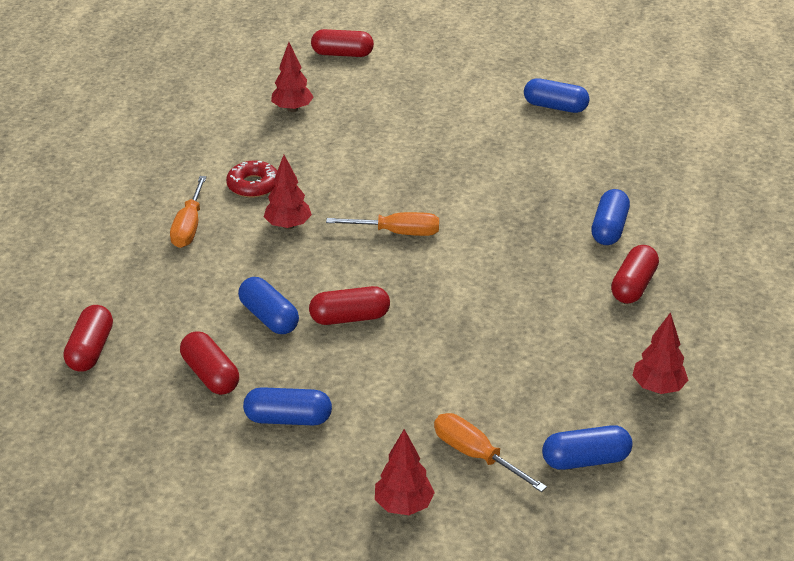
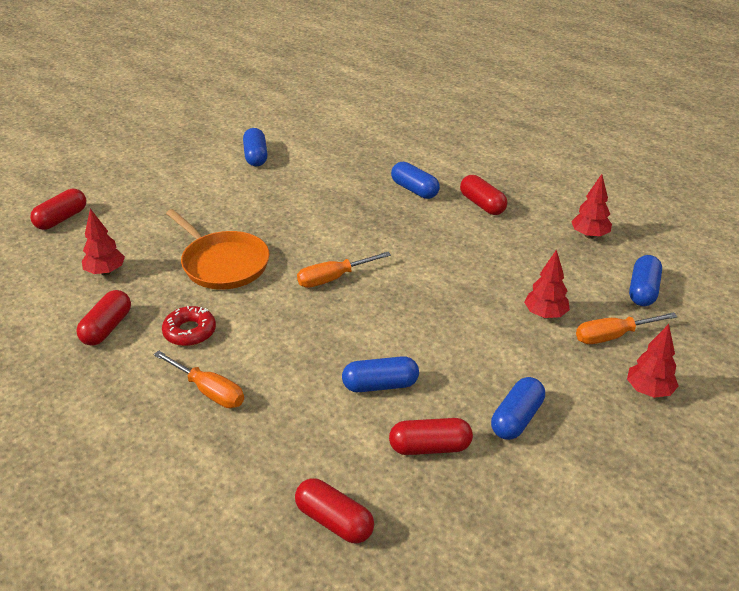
camera: 60 degrees left, 0 degrees up
red tree [264,155,312,230] -> red tree moved to [524,249,570,319]
red capsule [309,286,390,325] -> red capsule moved to [76,290,131,346]
orange screwdriver [326,212,439,236] -> orange screwdriver turned 150 degrees counterclockwise [297,252,391,288]
blue capsule [524,78,590,113] -> blue capsule turned 60 degrees counterclockwise [243,128,268,166]
none -> orange pan [166,209,270,290]

